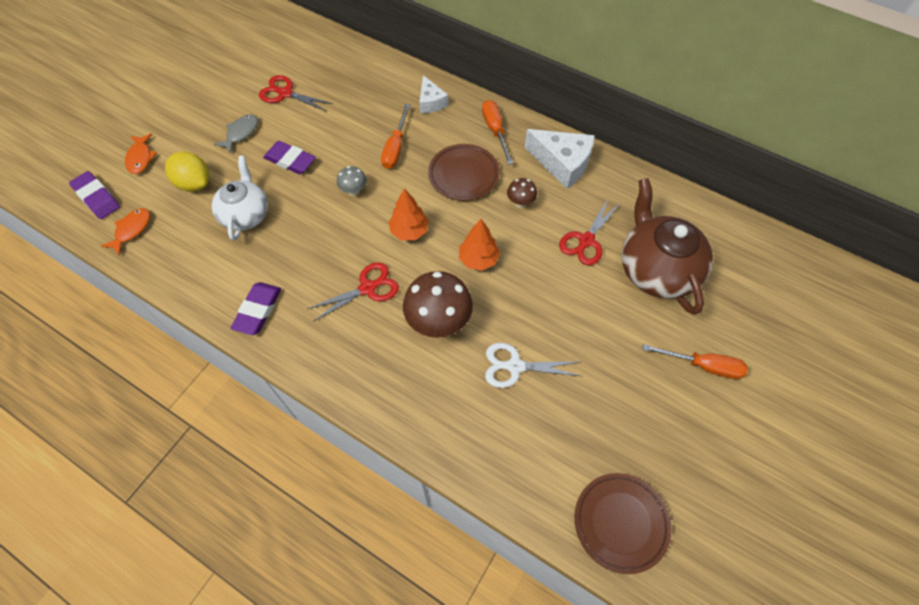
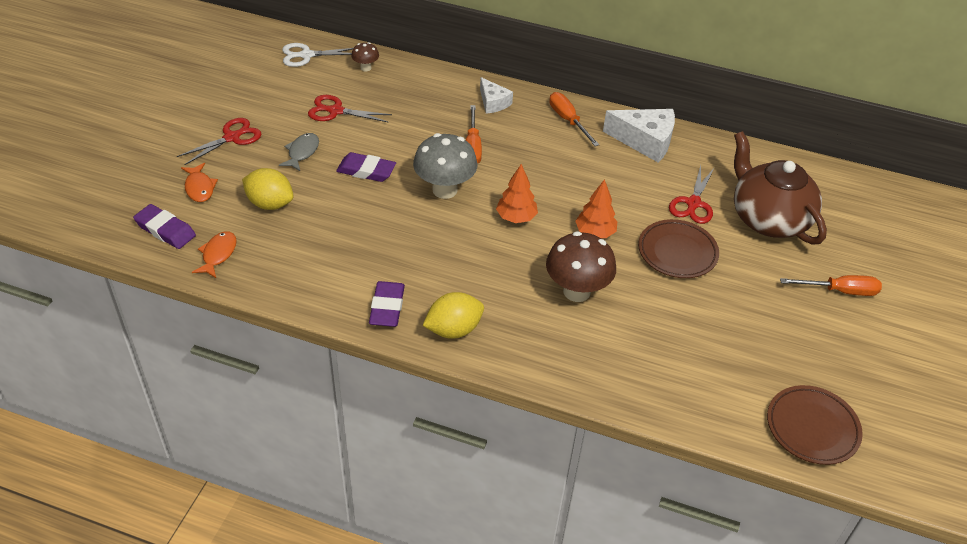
camera: 15 degrees left, 15 degrees down
white teapot [212,156,268,241] -> none
red scissors [308,262,399,322] -> red scissors moved to [177,118,261,165]
grey mushroom [337,166,367,196] -> grey mushroom [413,133,478,199], size x2.02
brown plate [428,144,500,201] -> brown plate moved to [638,219,719,278]
white scissors [485,343,581,388] -> white scissors moved to [282,43,353,67]
brown mushroom [507,178,537,208] -> brown mushroom moved to [351,42,379,71]
none -> yellow lemon [422,292,484,339]

